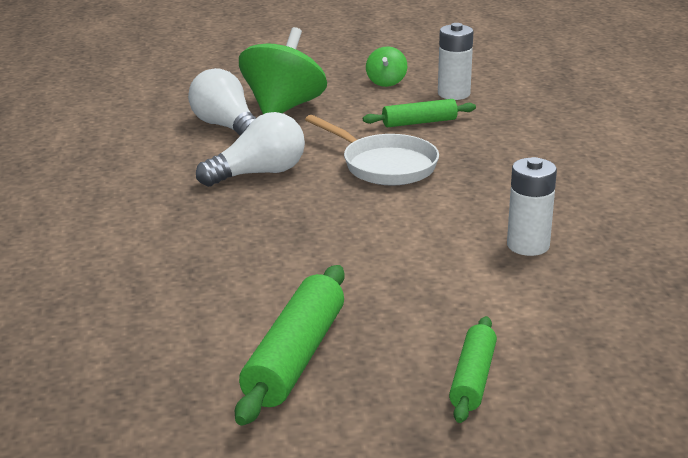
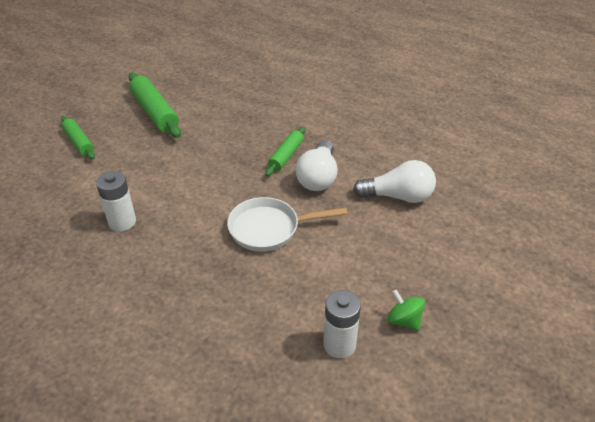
camera: 130 degrees right, 15 degrees up
green spinning top [239,27,327,114] -> none
green rolling pin [363,99,476,127] -> green rolling pin moved to [265,126,305,176]

